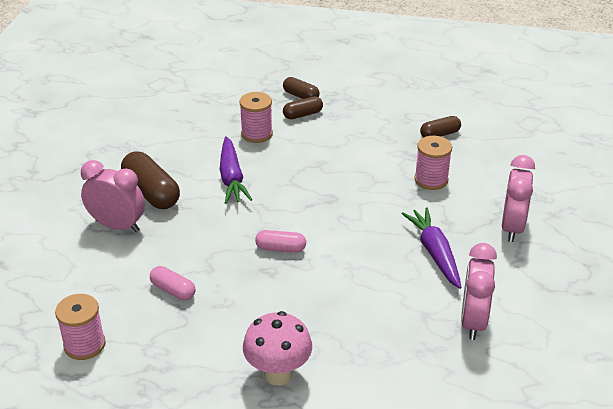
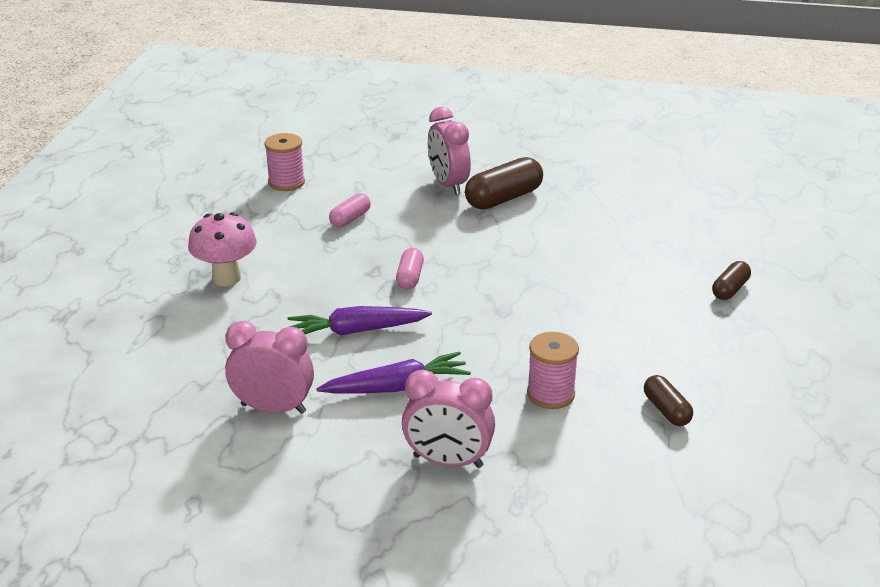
camera: 90 degrees right, 5 degrees down
pink clock [81,160,145,232] -> pink clock turned 135 degrees clockwise [428,107,471,195]
purple carrot [220,136,252,204] -> purple carrot moved to [288,306,432,335]
pink spool [239,92,273,143] -> none
brown capsule [283,96,323,119] -> none

